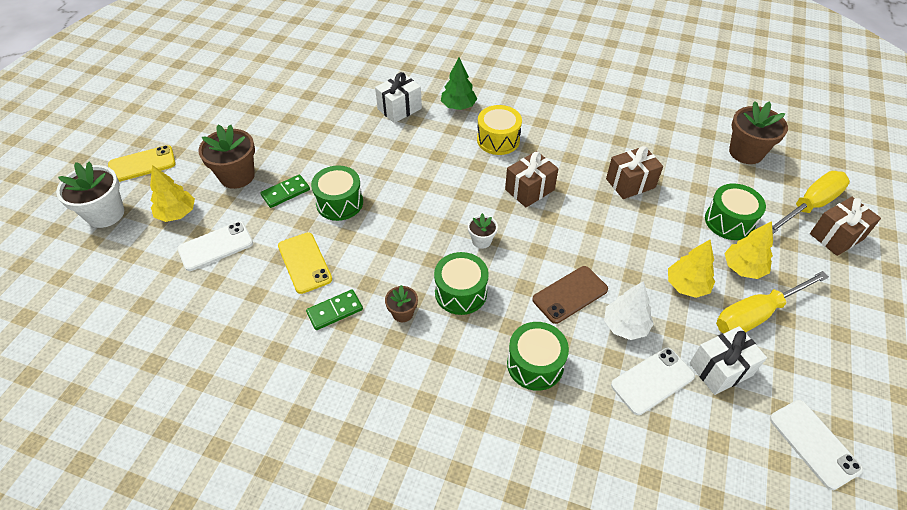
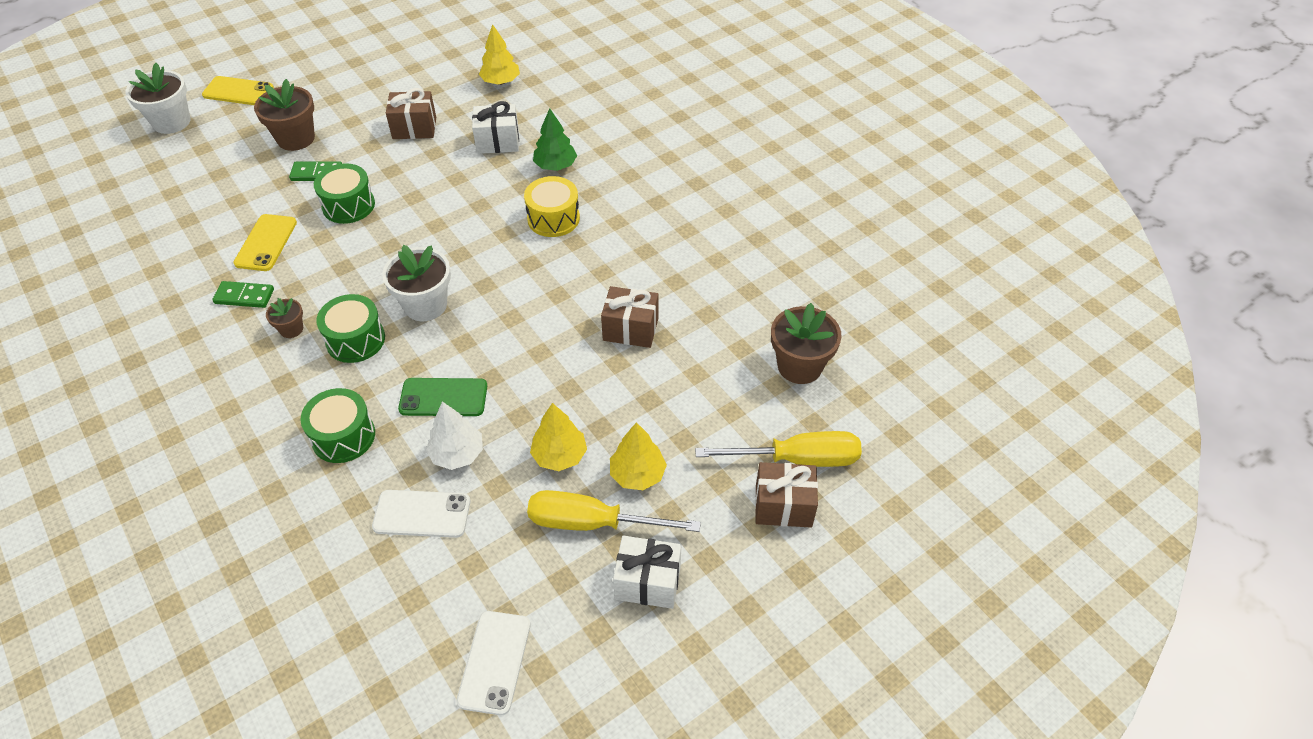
camera: 35 degrees right, 0 degrees up
yellow tree [150,165,195,222] -> yellow tree moved to [479,24,520,85]
white phone [177,221,253,271] -> none
white flower pot [468,213,498,249] -> white flower pot [382,245,451,321], size x1.90
brown gift [505,151,559,207] -> brown gift moved to [386,88,436,139]
brown phone [532,266,608,324] -> green phone [398,378,487,416]
white gift [689,326,767,395] -> white gift moved to [613,536,681,609]
green drum [705,183,766,240] -> none

